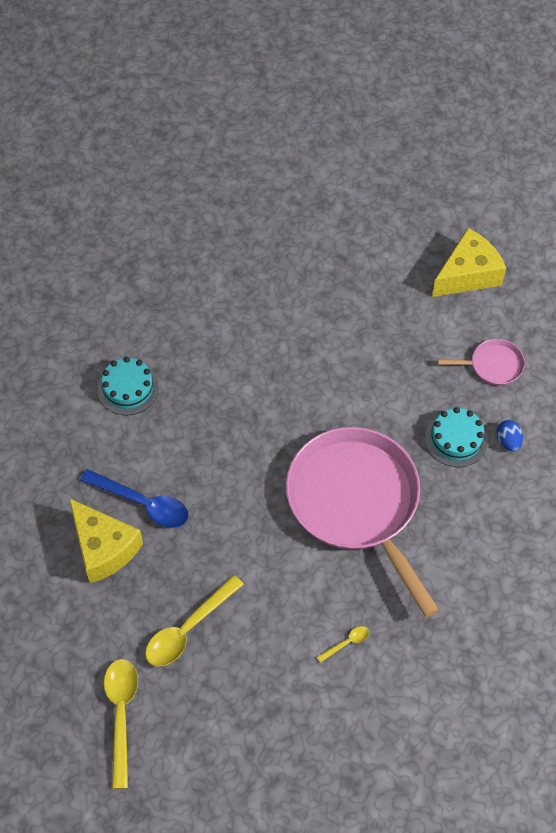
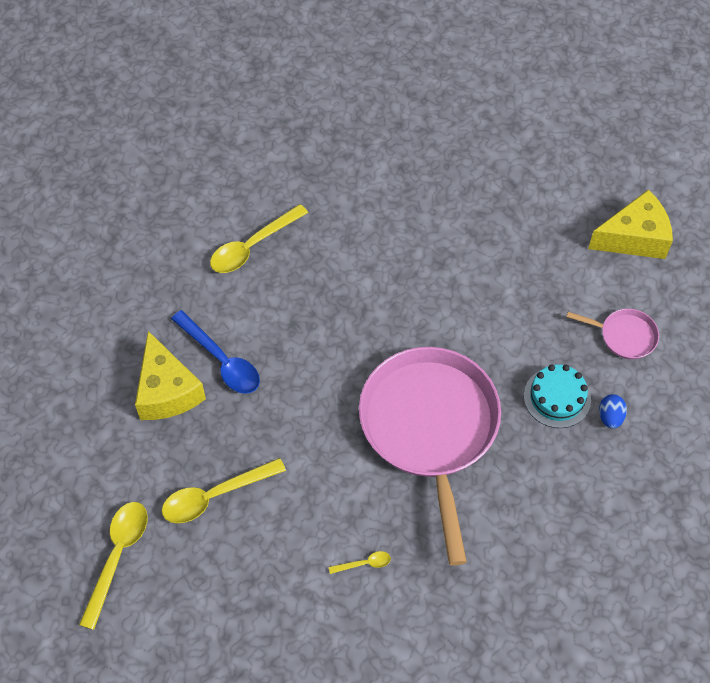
camera: 20 degrees right, 0 degrees up
turquoise cake [97,357,159,415] -> yellow spoon [210,204,308,273]

